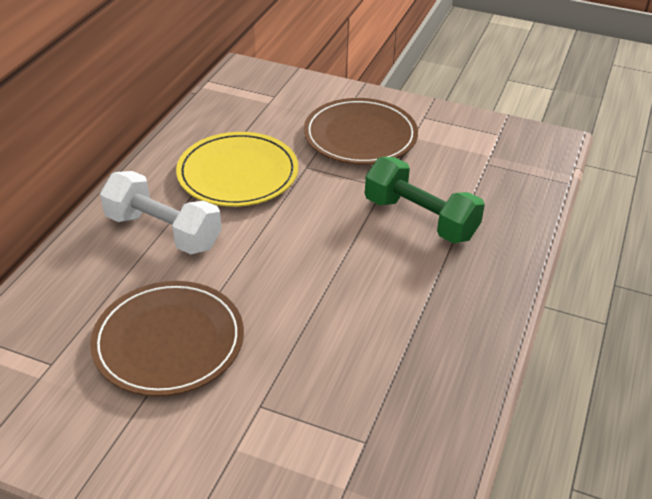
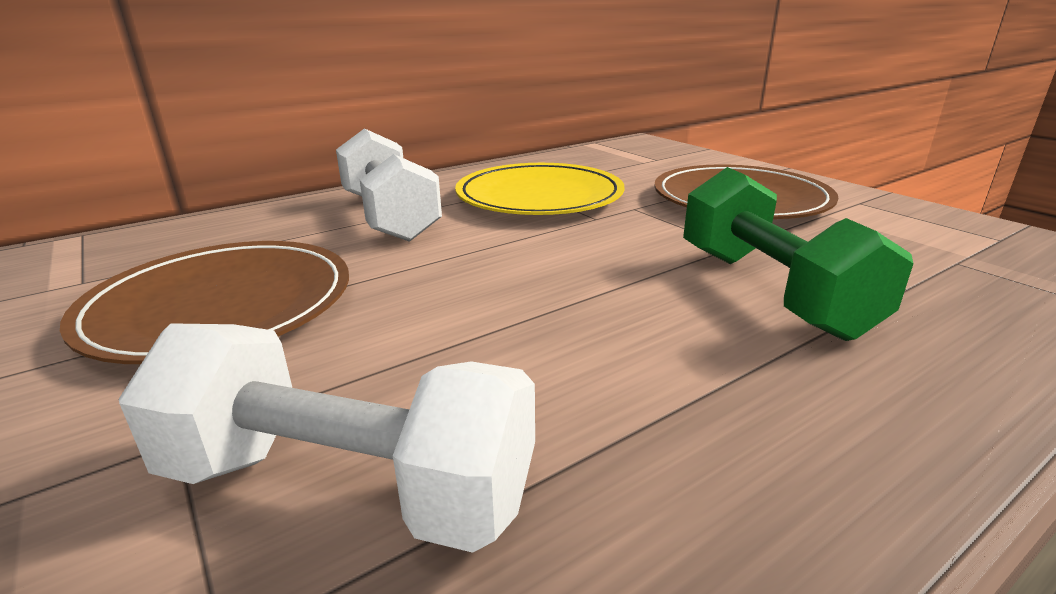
camera: 35 degrees right, 15 degrees down
none -> white dumbbell [119,323,535,553]

